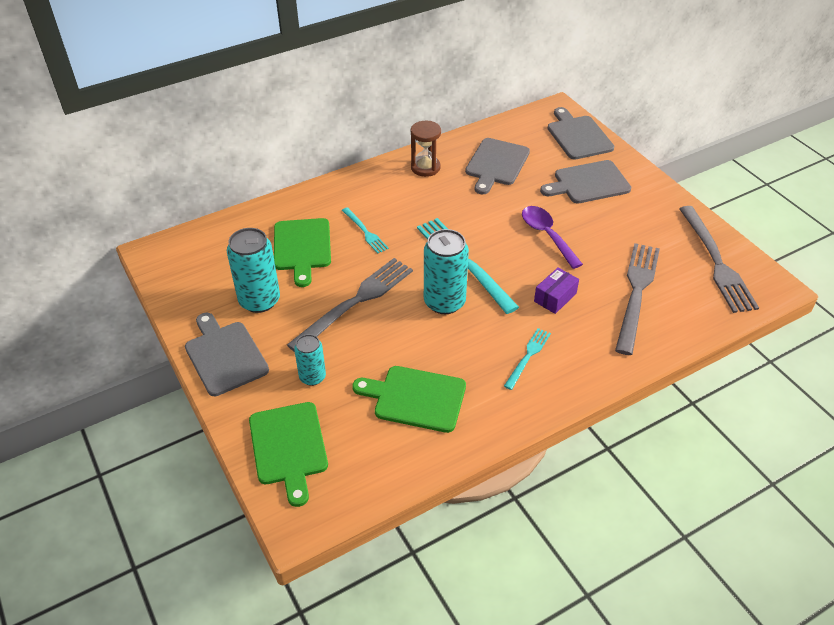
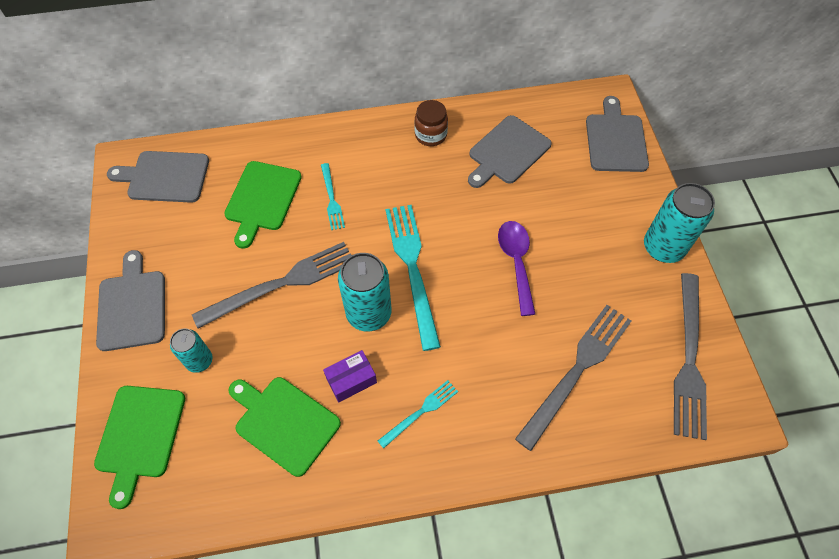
camera: 20 degrees right, 15 degrees up
turquoise can [227,228,280,313] -> turquoise can moved to [644,183,715,263]
brown hourglass [411,121,441,177] -> brown jar [414,100,448,146]
purple box [534,267,579,314] -> purple box moved to [323,350,377,402]
grey cutting board [540,160,631,203] -> grey cutting board moved to [107,151,209,203]

